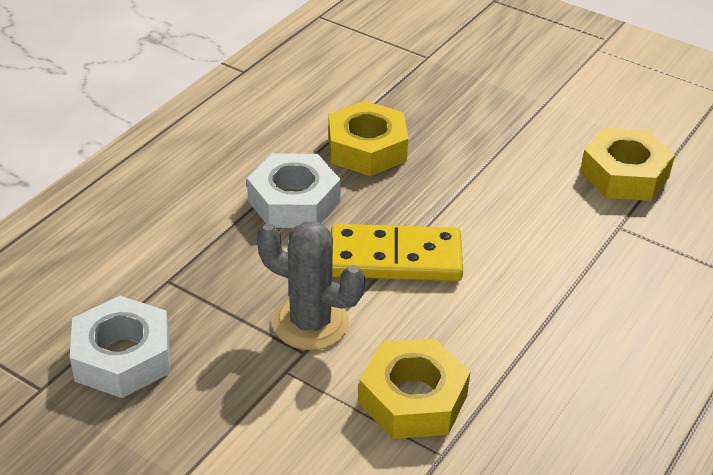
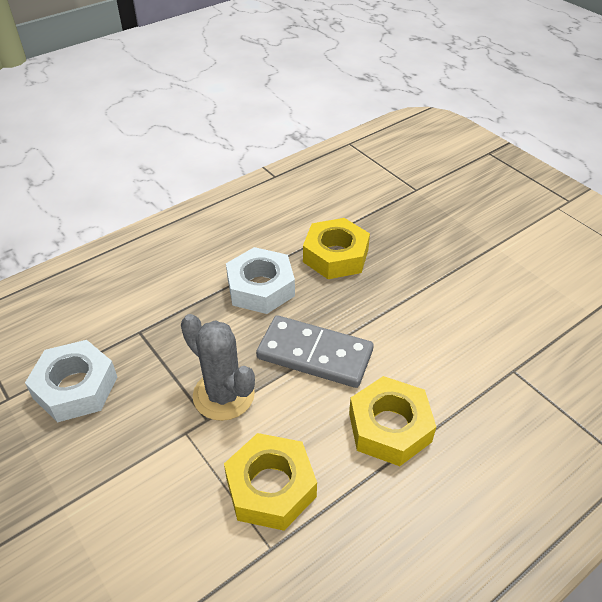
camera: 20 degrees right, 5 degrees up
yellow domino [331,224,463,281] -> grey domino [256,315,374,388]
yellow nut [580,128,675,201] -> yellow nut moved to [349,376,436,466]

